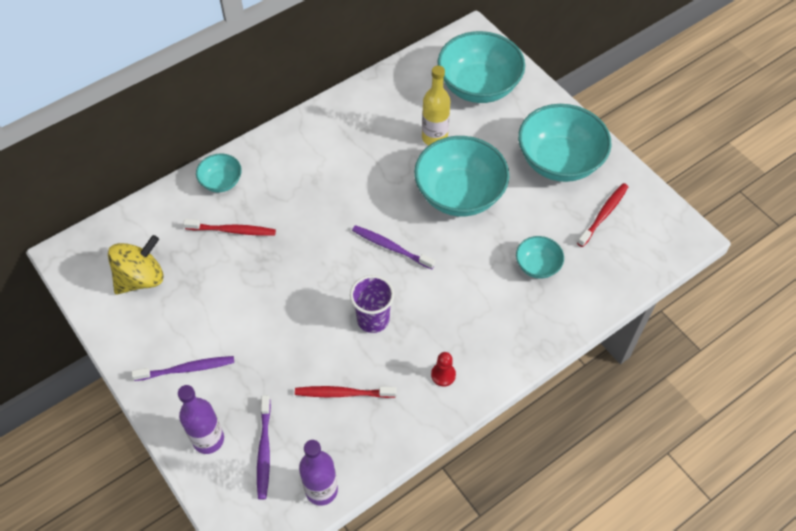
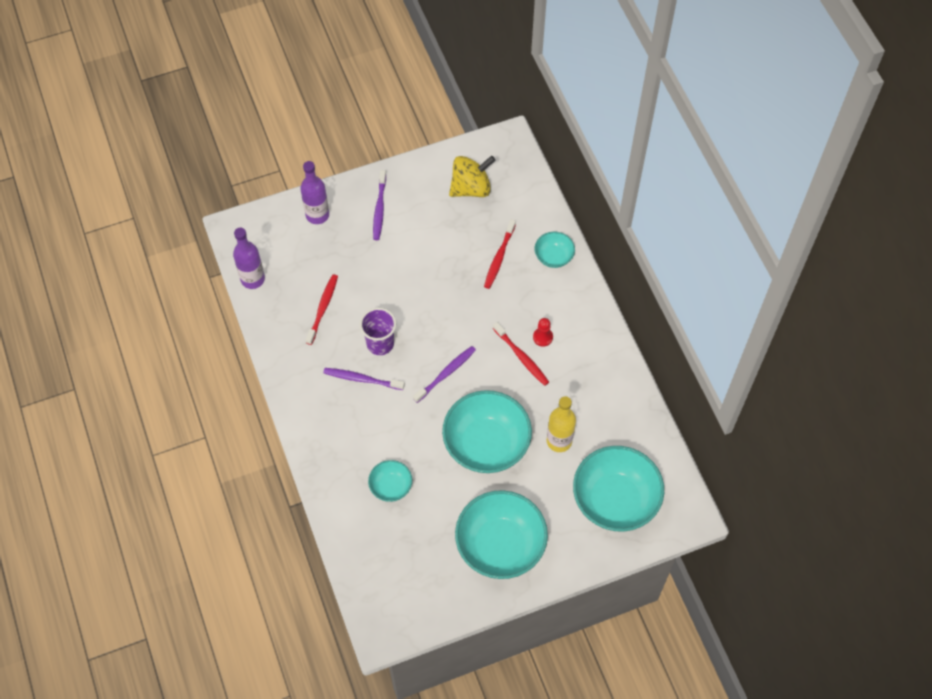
camera: 105 degrees right, 5 degrees up
yellow spinning top [108,235,164,295] -> yellow spinning top turned 90 degrees counterclockwise [449,156,496,197]
purple toothbrush [257,395,271,500] -> purple toothbrush moved to [323,368,405,390]
red pawn [431,352,456,387] -> red pawn moved to [533,318,553,347]
red toothbrush [577,183,628,247] -> red toothbrush moved to [493,322,549,386]

